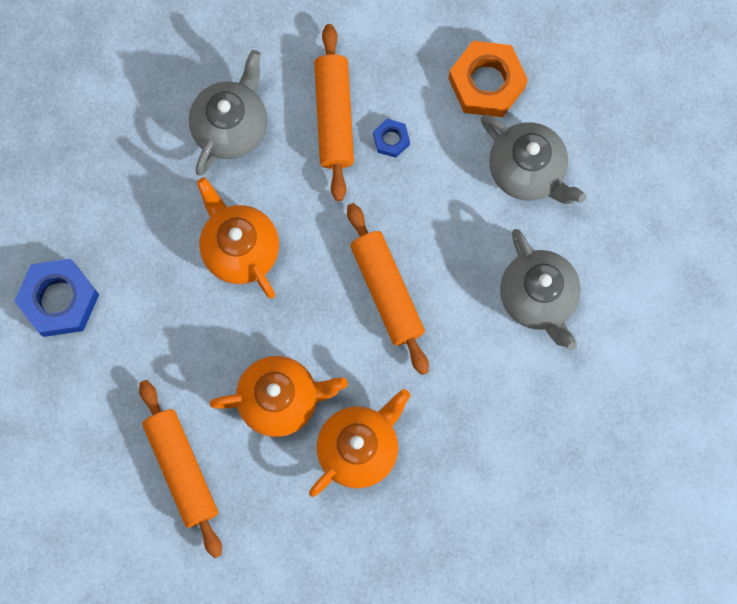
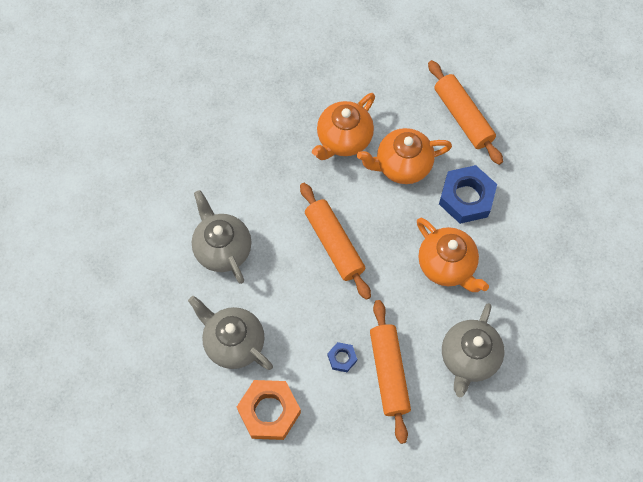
camera: 175 degrees right, 10 degrees down
blue nut [14,259,99,337] -> blue nut moved to [439,165,497,224]

